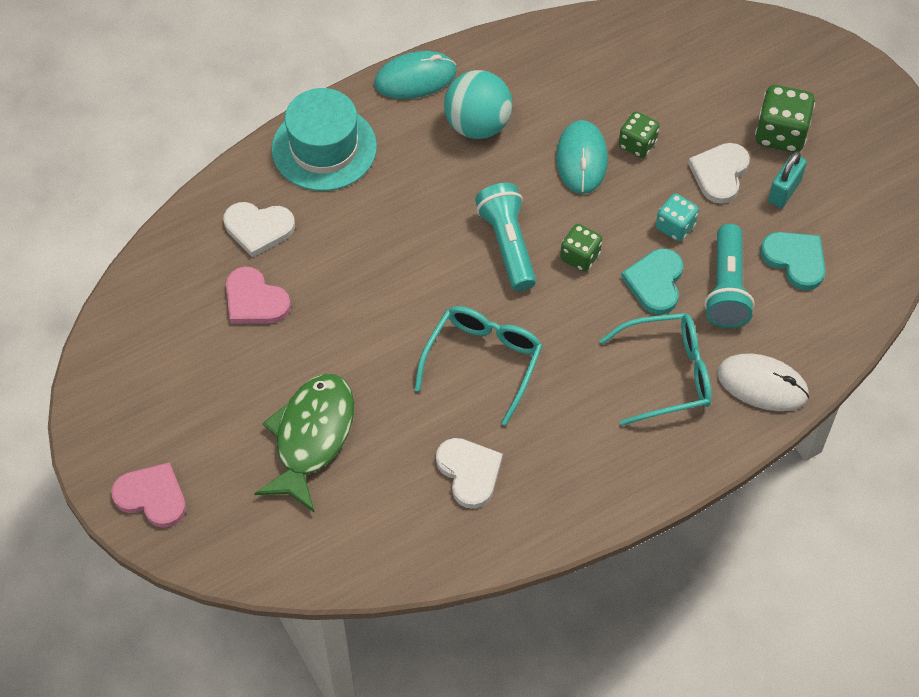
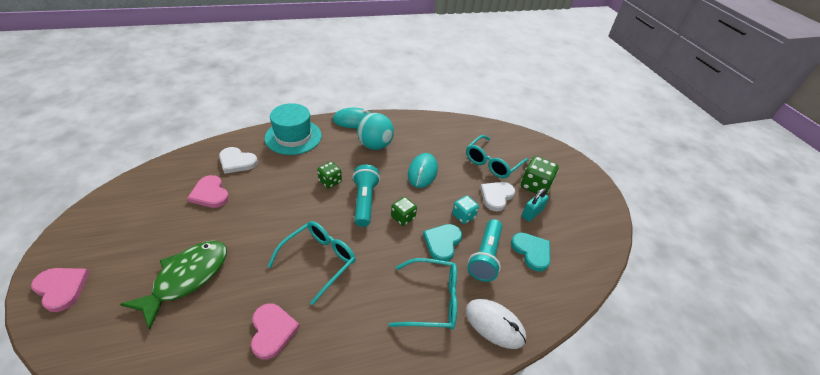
camera: 10 degrees right, 15 degrees down
white heart [436,438,503,509] -> pink heart [251,303,300,359]
green dice [619,111,659,158] -> green dice moved to [317,162,342,188]
none -> turquoise glasses [466,135,528,178]

